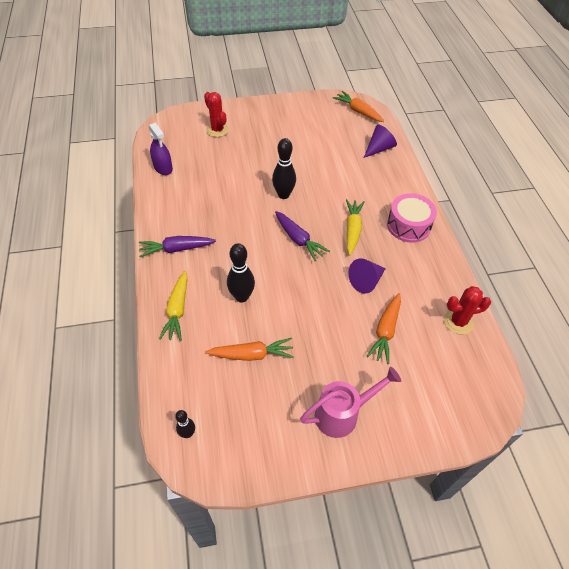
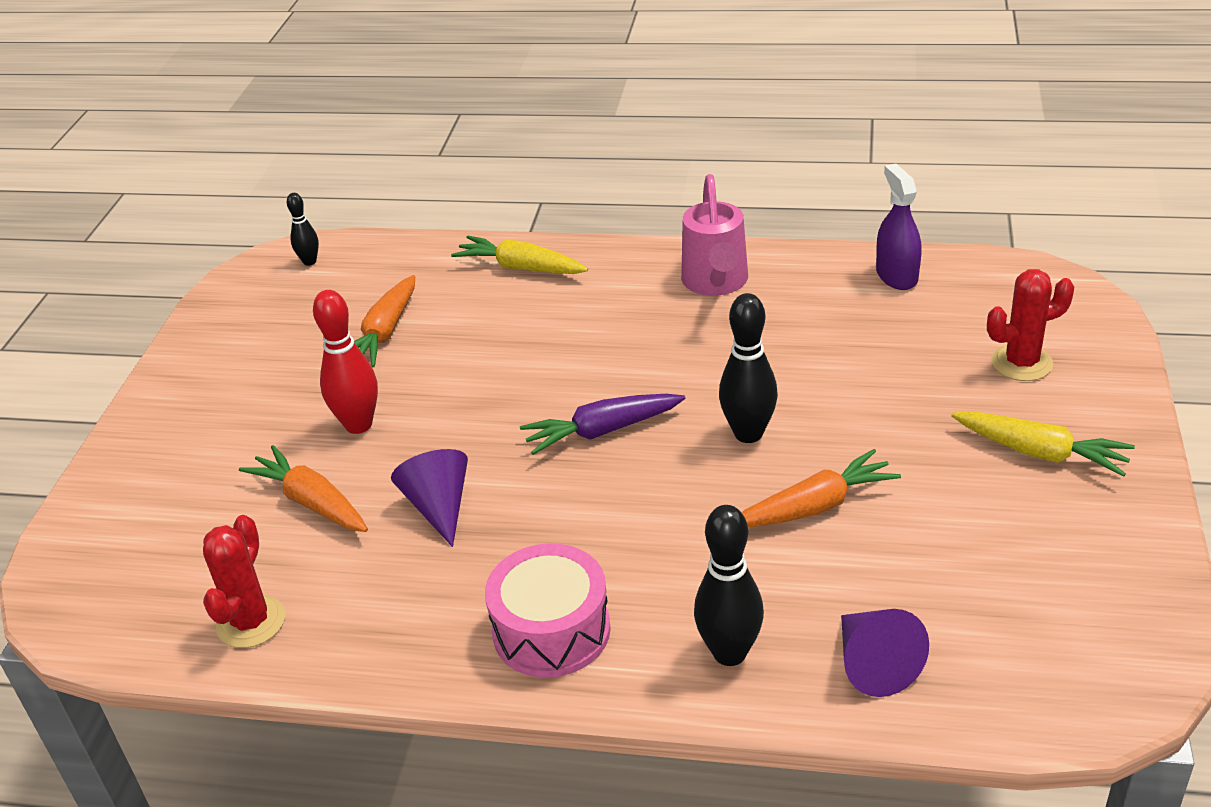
camera: 115 degrees right, 15 degrees down
purple carrot [139,236,216,257] -> none
purple spray bottle [149,123,173,175] -> purple spray bottle turned 90 degrees clockwise [876,164,922,290]
black bowling pin [227,243,255,303] -> black bowling pin moved to [694,505,764,666]
pink watering can [300,367,401,438] -> pink watering can moved to [681,174,748,296]
orange carrot [333,91,384,122] -> orange carrot moved to [742,449,901,527]
yellow carrot [346,199,365,255] -> yellow carrot moved to [951,411,1135,477]
none -> red bowling pin [313,290,378,434]

